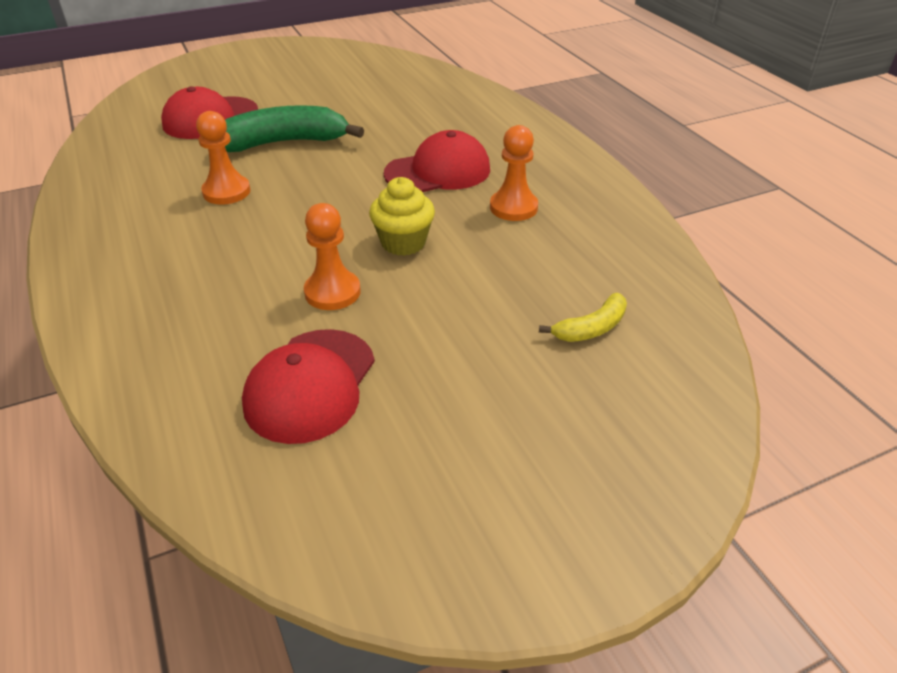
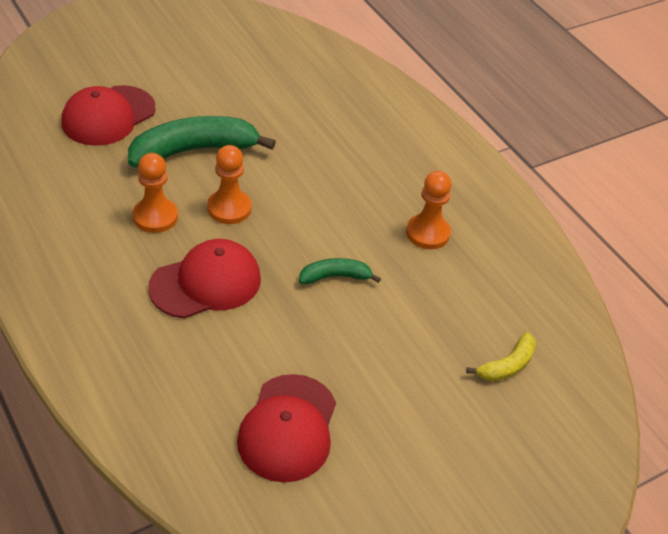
camera: 10 degrees left, 5 degrees up
orange pawn [304,203,361,310] -> orange pawn moved to [207,145,252,224]
yellow cupcake [369,177,435,256] -> green banana [299,258,381,284]
red cap [384,130,490,192] -> red cap moved to [148,239,261,319]

